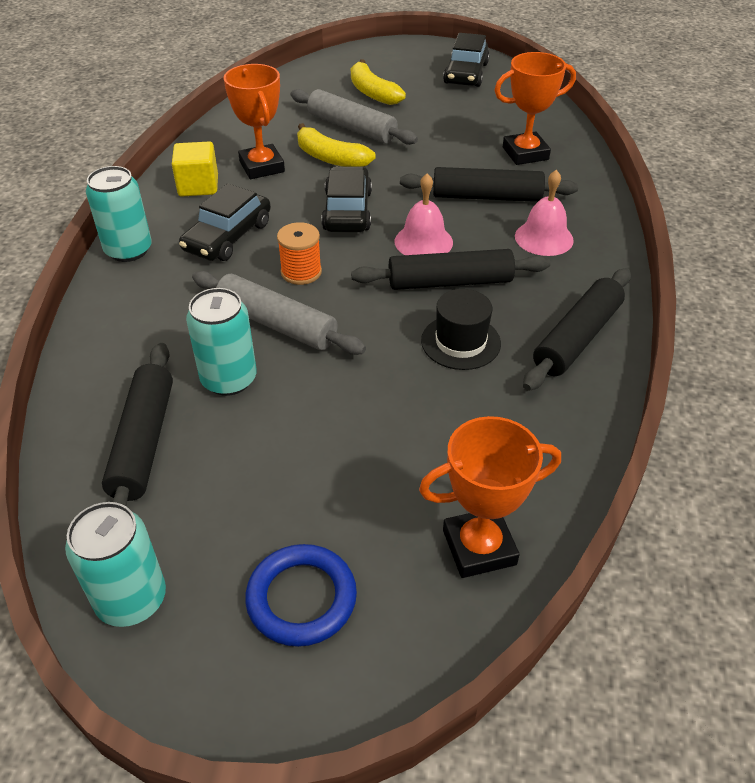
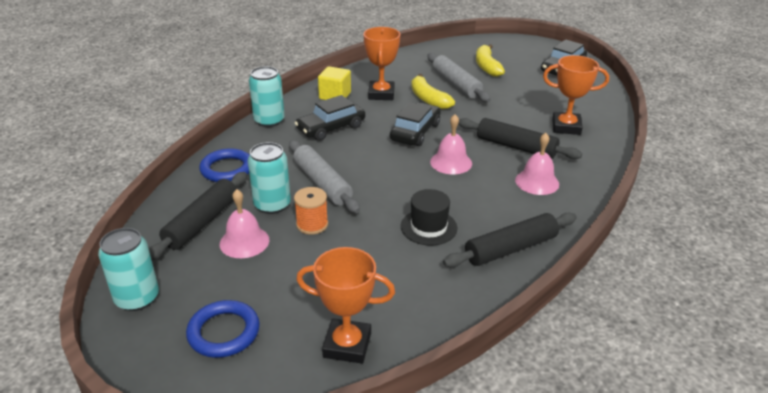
camera: 25 degrees right, 10 degrees down
orange spool [277,222,322,285] -> orange spool moved to [294,187,328,235]
black rolling pin [351,249,550,290] -> none
none -> blue ring [199,148,249,182]
none -> pink bell [220,189,269,258]

